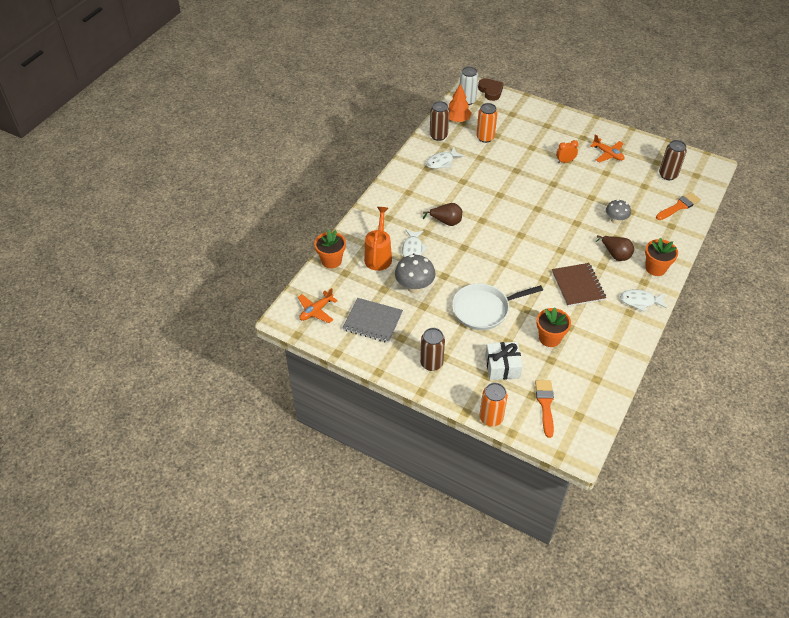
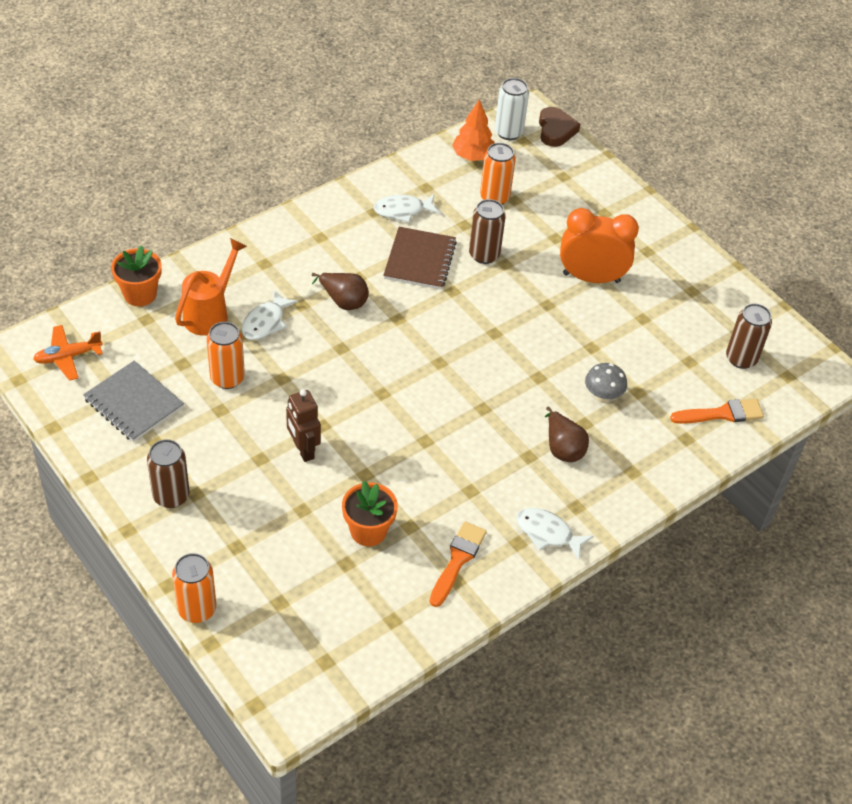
camera: 20 degrees right, 0 degrees up
grey mushroom [395,255,436,293] -> orange can [207,322,245,389]
brown can [430,101,449,141] -> brown can moved to [469,199,506,264]
white pan [452,283,543,330] -> brown robot [286,389,321,462]
white gift [485,342,523,380] -> none
orange brush [535,380,554,438] -> orange brush moved to [430,521,487,607]
brown notebook [552,263,606,307] -> brown notebook moved to [383,227,457,290]
orange clock [556,140,578,163] -> orange clock [560,208,639,283], size x2.06
orange plane [590,135,625,162] -> none
orange flower pot [645,238,678,276] -> none

